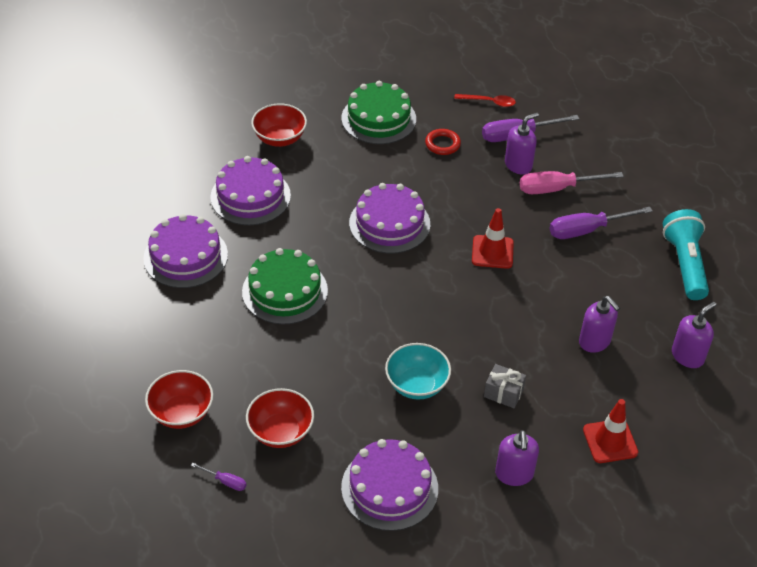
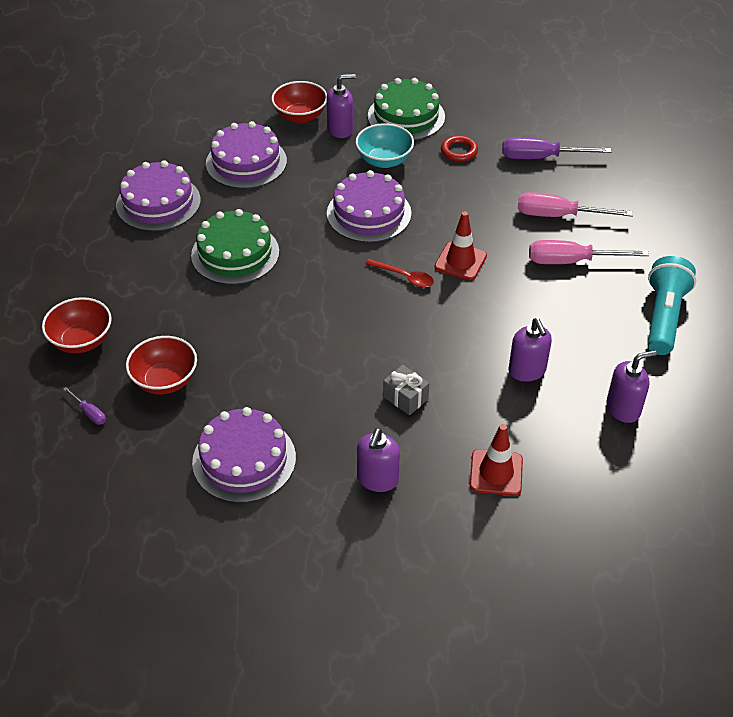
camera: 20 degrees right, 0 degrees up
turquoise bowl [385,343,451,400] -> turquoise bowl moved to [356,123,414,168]
red spoon [454,94,516,107] -> red spoon moved to [365,259,434,287]
purple soap dispenser [505,113,539,175] -> purple soap dispenser moved to [326,74,356,138]
purple screwdriver [550,207,653,239] -> pink screwdriver [529,240,649,264]

